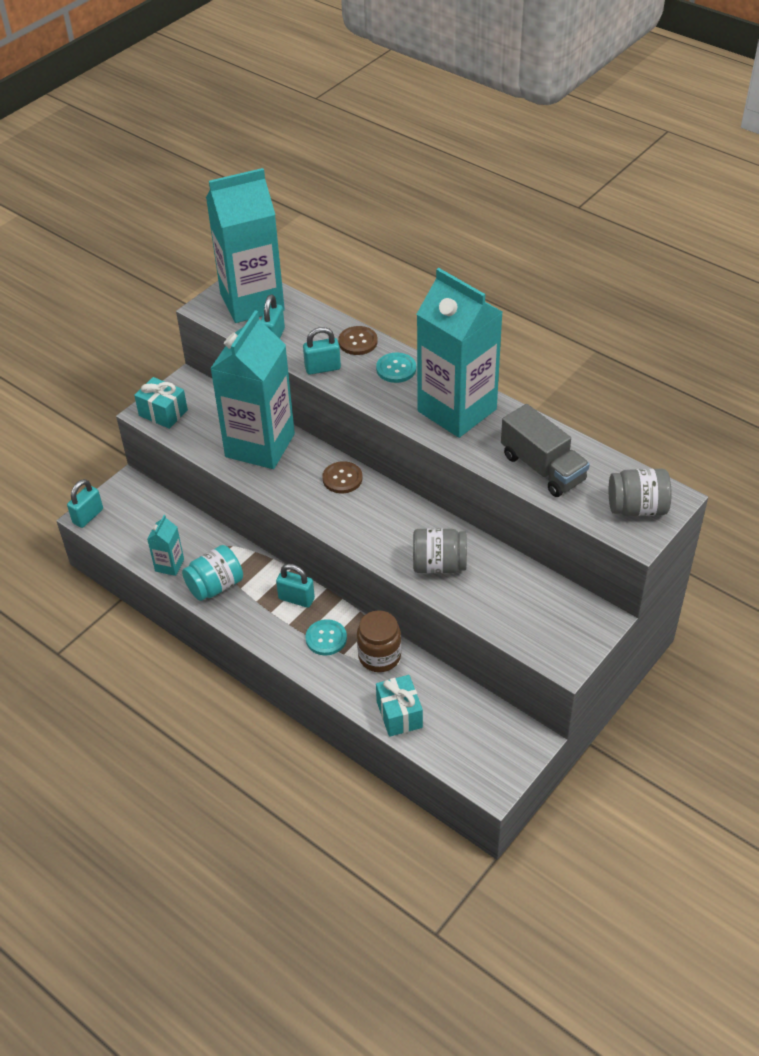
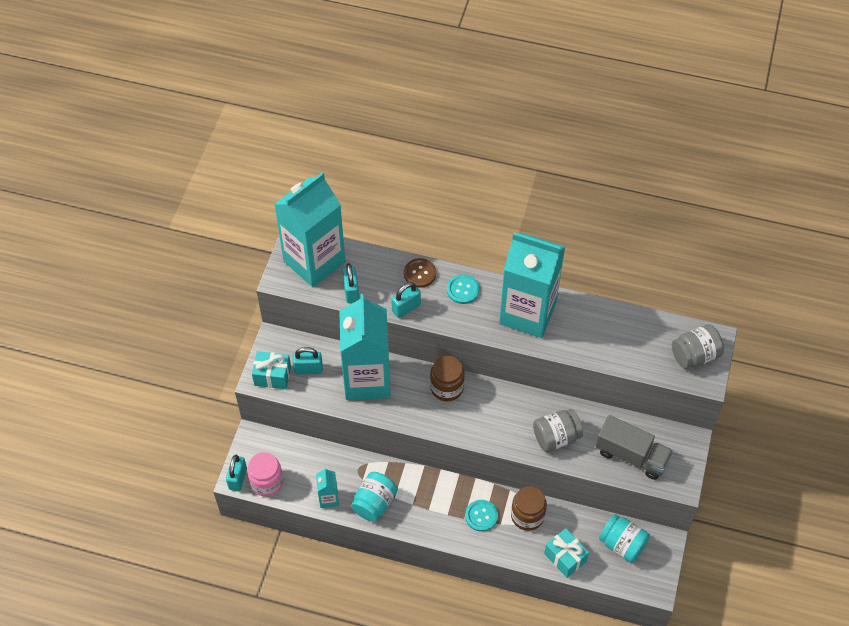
camera: 25 degrees left, 10 degrees up
turquoise padlock [276,564,315,608] -> turquoise padlock moved to [293,347,323,375]
brown button [322,461,363,494] -> brown jar [430,356,465,401]
grey truck [501,404,590,497] -> grey truck moved to [596,415,673,480]
none -> pink jar [247,452,283,497]
none -> turquoise jar [599,514,650,563]

